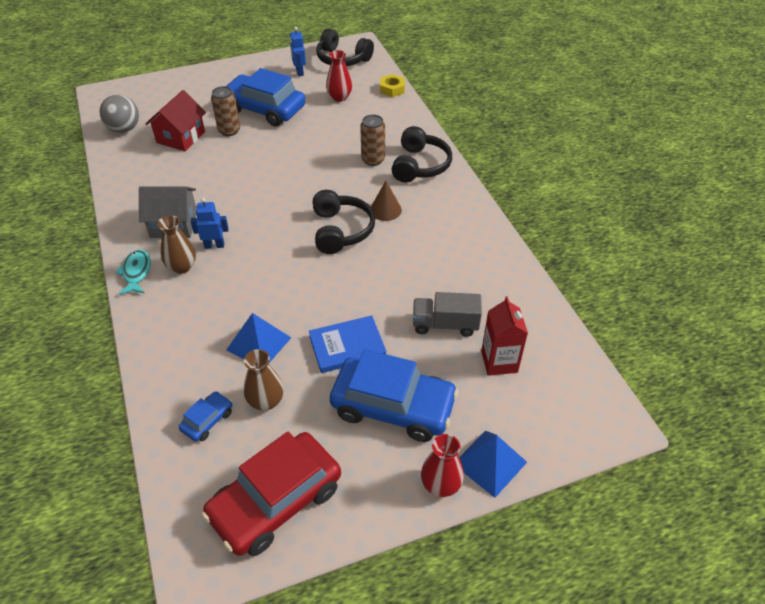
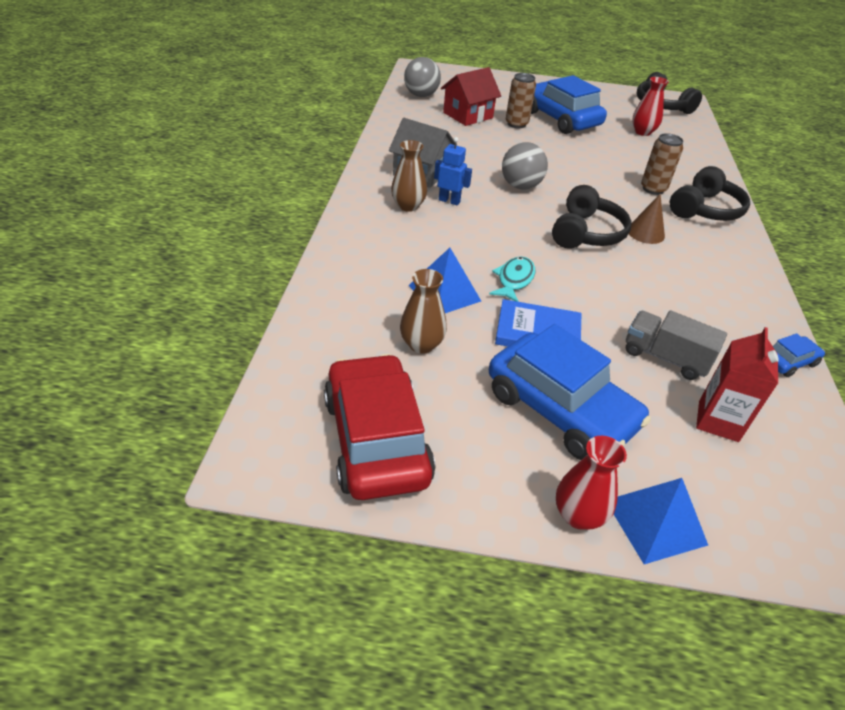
camera: 25 degrees right, 5 degrees down
turquoise fish [115,249,151,295] -> turquoise fish moved to [489,257,535,302]
blue car [179,391,232,442] -> blue car moved to [773,333,825,377]
red car [202,432,341,556] -> red car turned 90 degrees clockwise [324,354,435,500]
blue robot [290,27,306,76] -> none
yellow nut [380,74,405,97] -> none
none -> grey ball [502,142,548,189]

